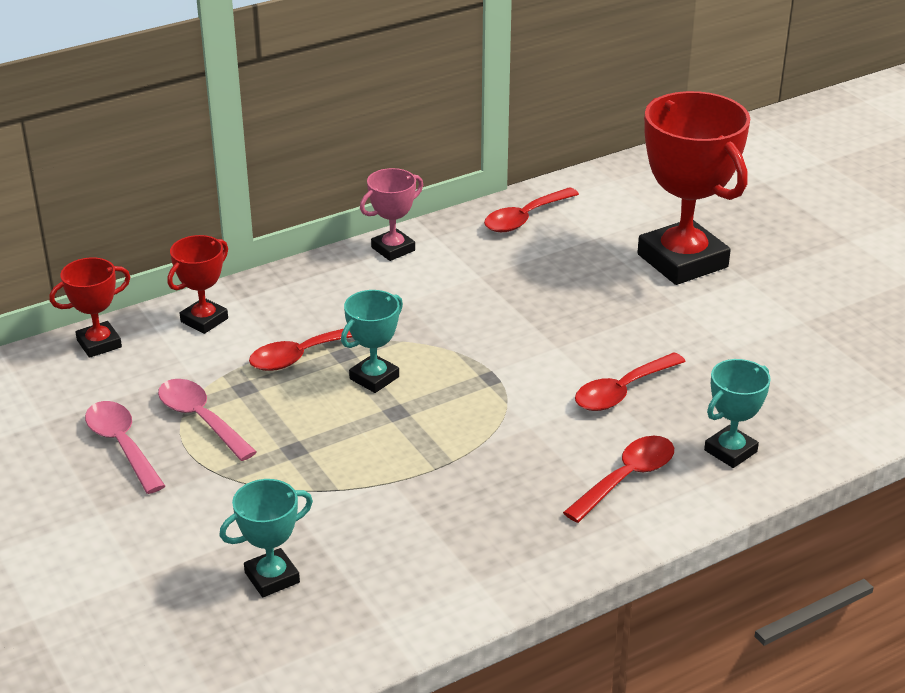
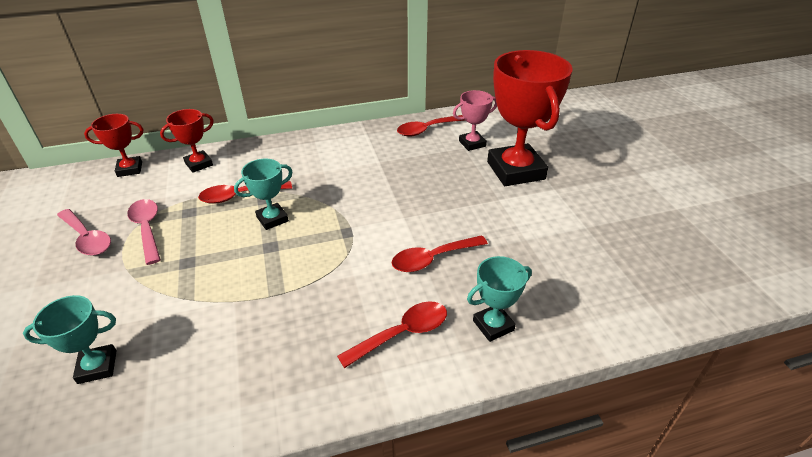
camera: 15 degrees right, 5 degrees up
pink spoon [85,401,165,494] -> pink spoon turned 150 degrees clockwise [57,209,111,256]
pink trophy [360,168,423,261] -> pink trophy moved to [453,90,497,151]

